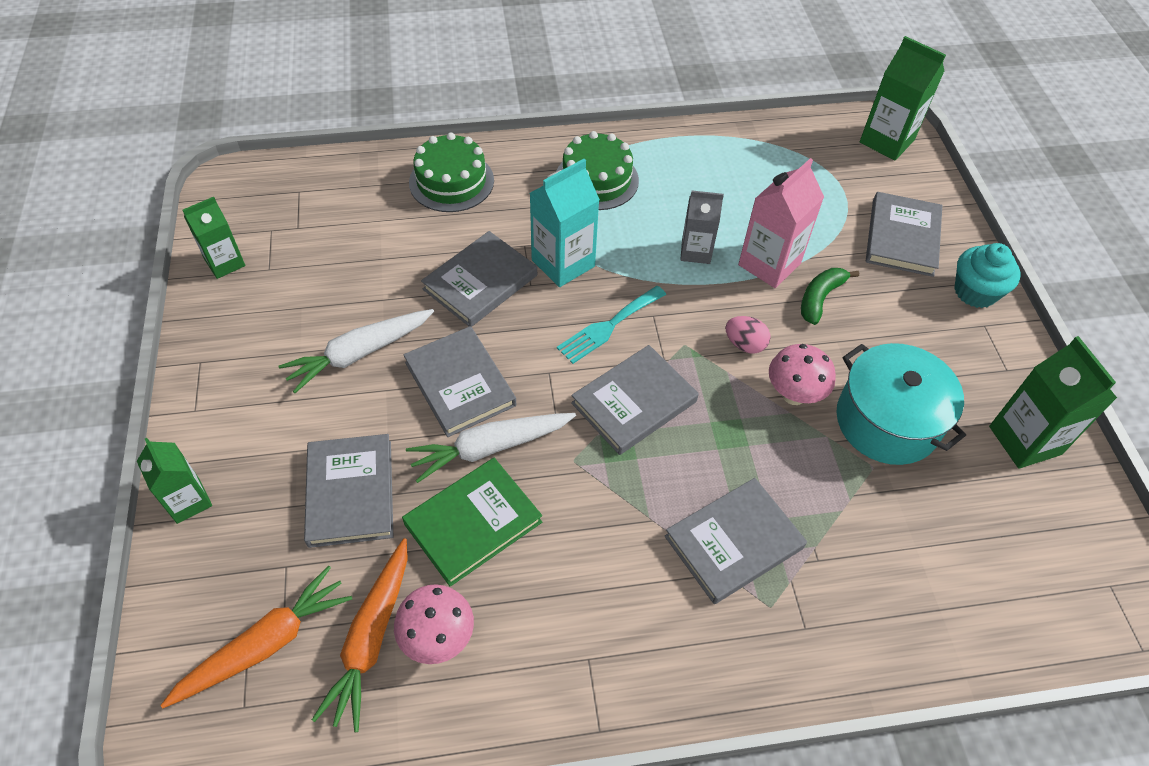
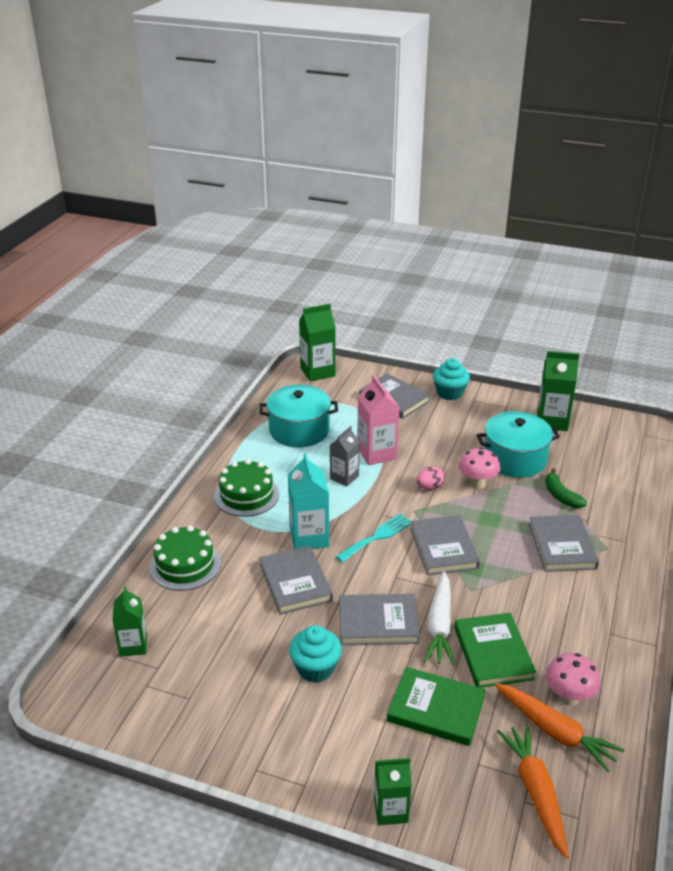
camera: 60 degrees left, 20 degrees down
green carton [183,197,245,279] -> green carton moved to [112,586,147,657]
white carrot [279,309,434,393] -> turquoise cupcake [289,625,342,683]
grey book [304,434,393,548] -> green book [387,667,486,746]
turquoise fork [557,286,666,364] -> turquoise fork turned 120 degrees counterclockwise [335,513,411,562]
green banana [801,268,859,325] -> green banana moved to [545,468,587,508]
none -> turquoise pot [260,385,338,447]

